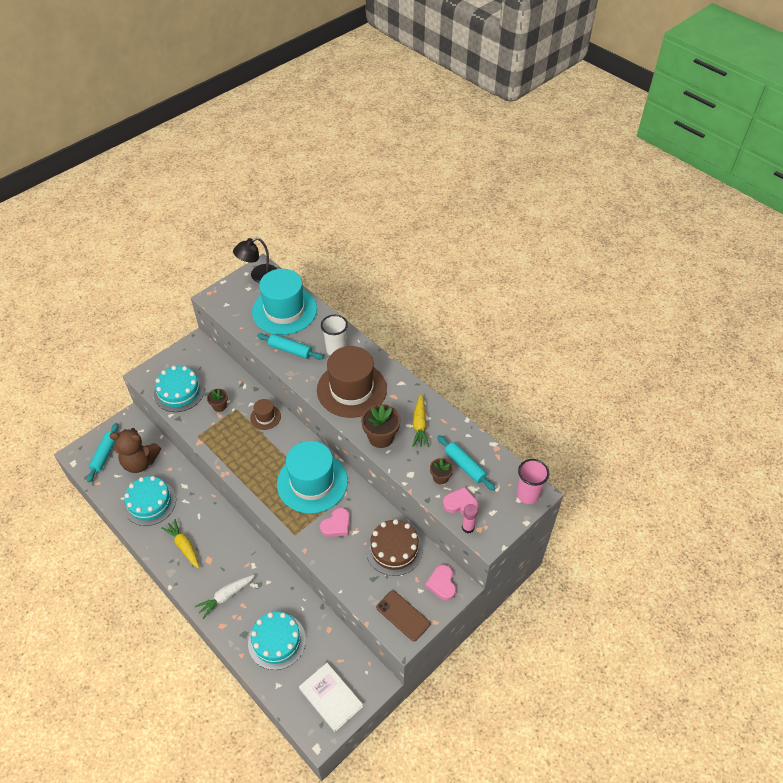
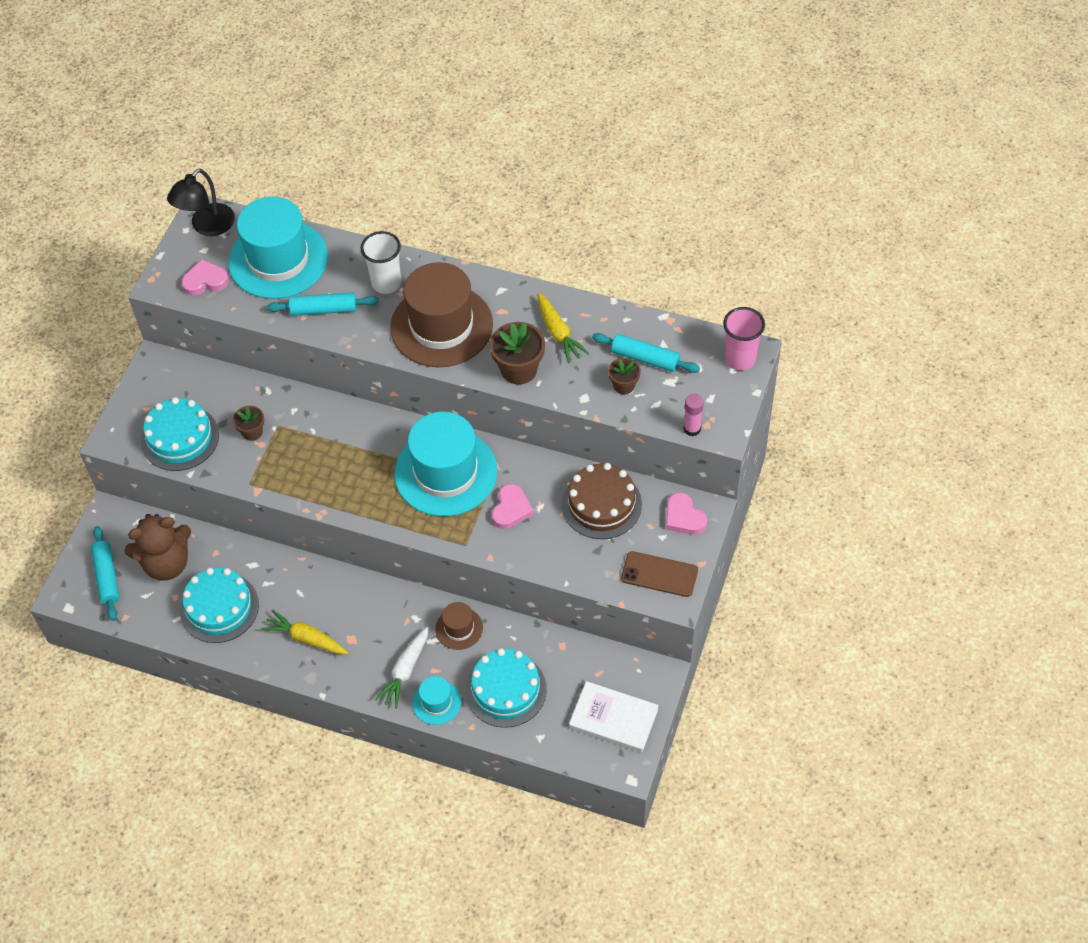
camera: 25 degrees left, 5 degrees up
brown hat [250,399,281,430] -> brown hat moved to [435,602,483,650]
pink heart [443,487,479,515] -> pink heart moved to [181,259,229,296]
none -> turquoise hat [412,676,461,725]

